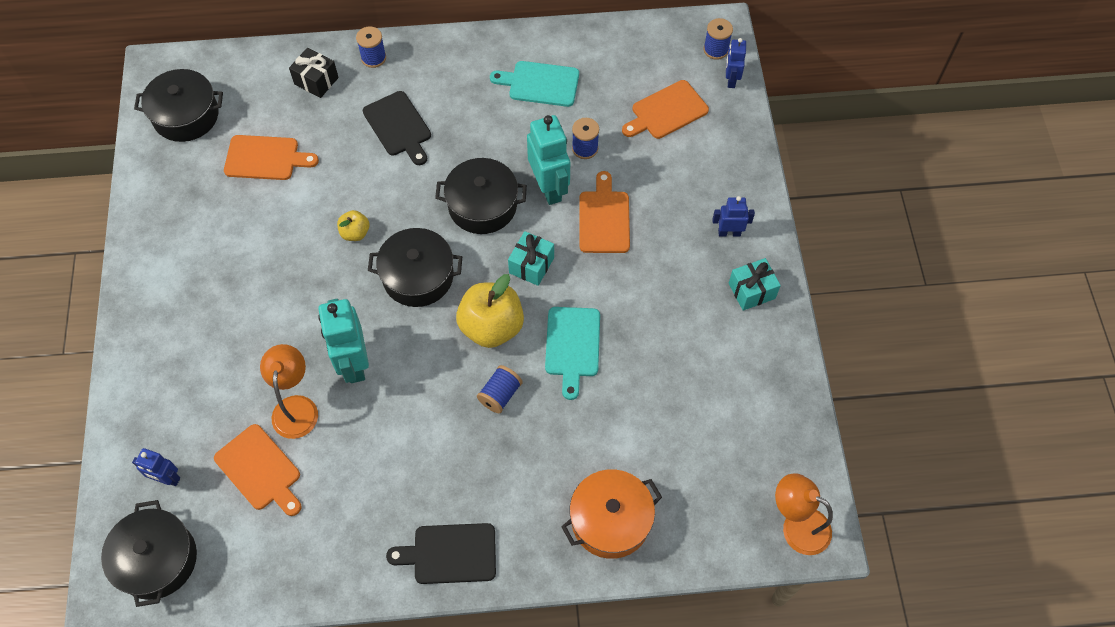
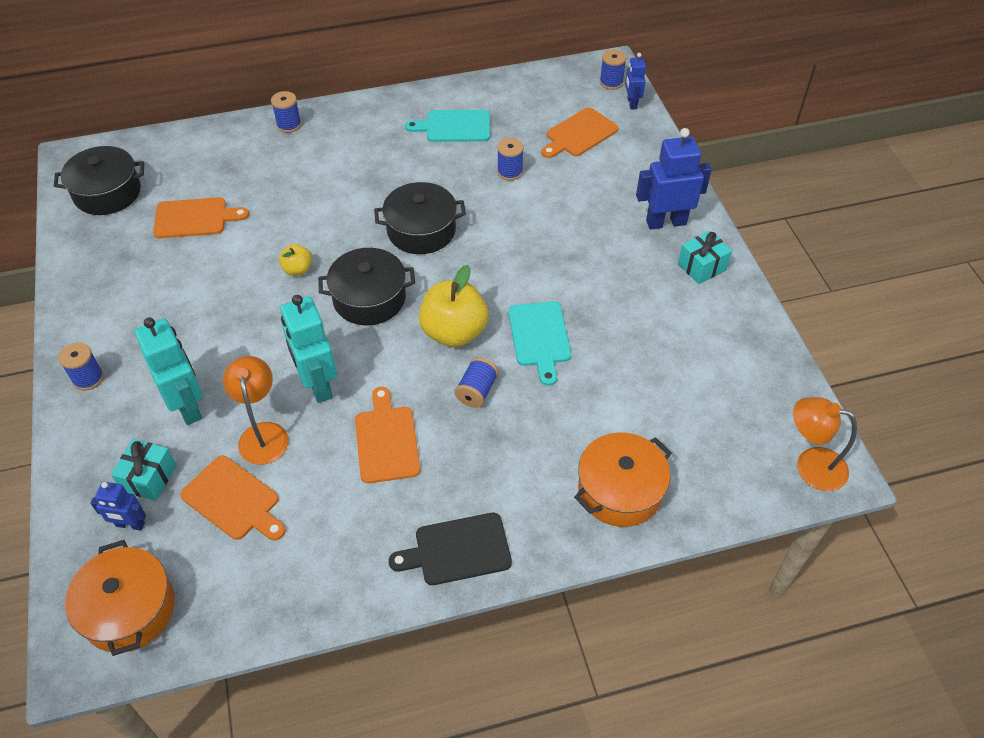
camera: 10 degrees left, 10 degrees down
black pot [101,500,197,607] -> orange pot [65,540,175,656]
black gift [289,48,339,98] -> none
black cutting board [363,91,431,165] -> none
turquoise gift [508,231,554,286] -> turquoise gift moved to [111,439,177,501]
turquoise robot [527,115,570,205] -> turquoise robot moved to [135,317,203,425]
orange cutting board [579,171,630,253] -> orange cutting board moved to [355,387,420,484]
blue robot [712,196,755,236] -> blue robot [636,128,712,230], size x1.80
none -> blue spool [59,342,104,391]

